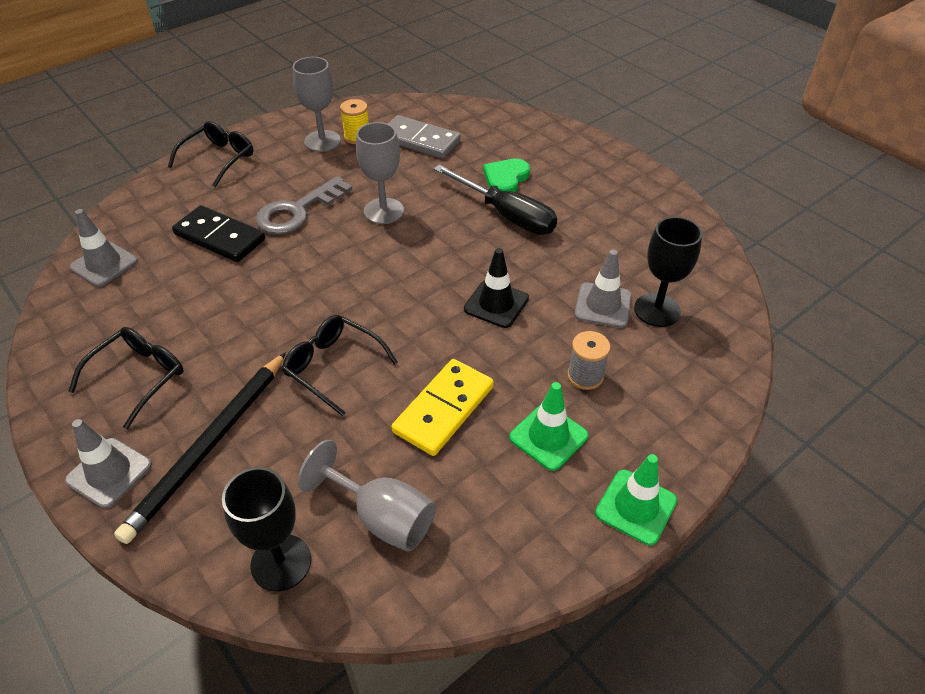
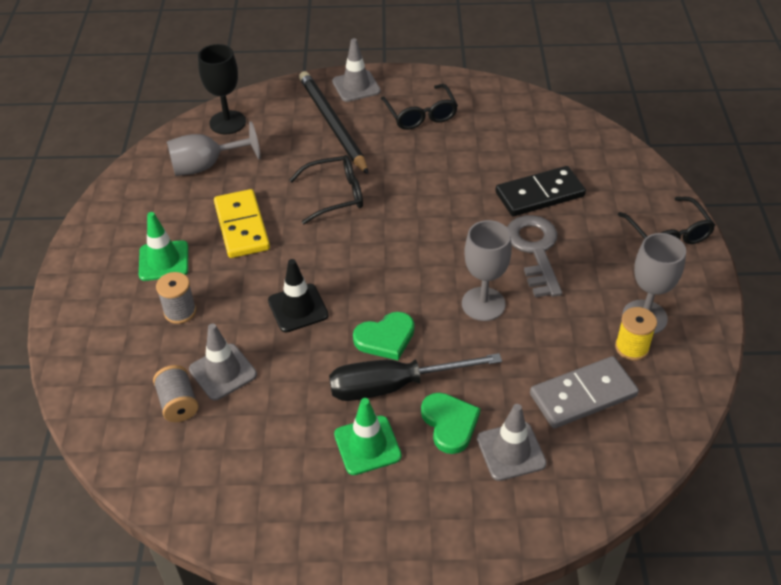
camera: 130 degrees right, 0 degrees up
grey traffic cone [70,209,138,287] -> grey traffic cone moved to [477,404,547,481]
green traffic cone [595,454,677,545] -> green traffic cone moved to [334,398,402,475]
black goblet [634,217,703,327] -> grey spool [153,365,199,422]
none -> green heart [353,312,414,360]

